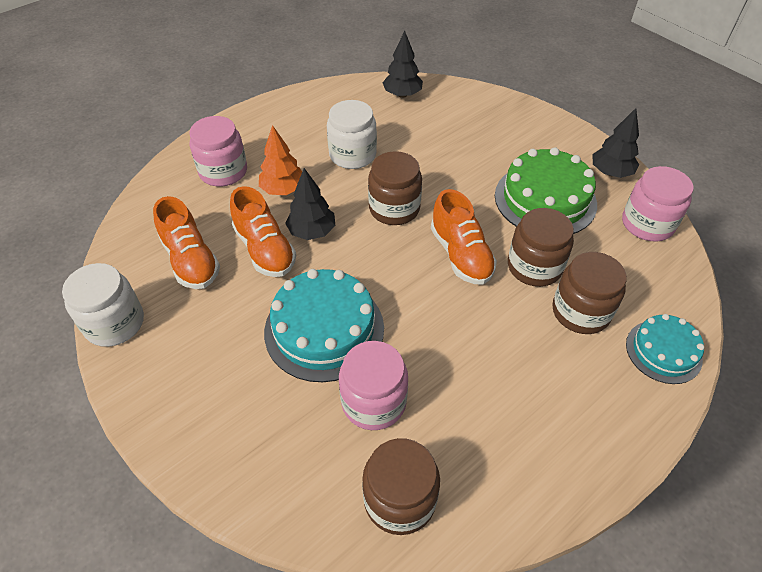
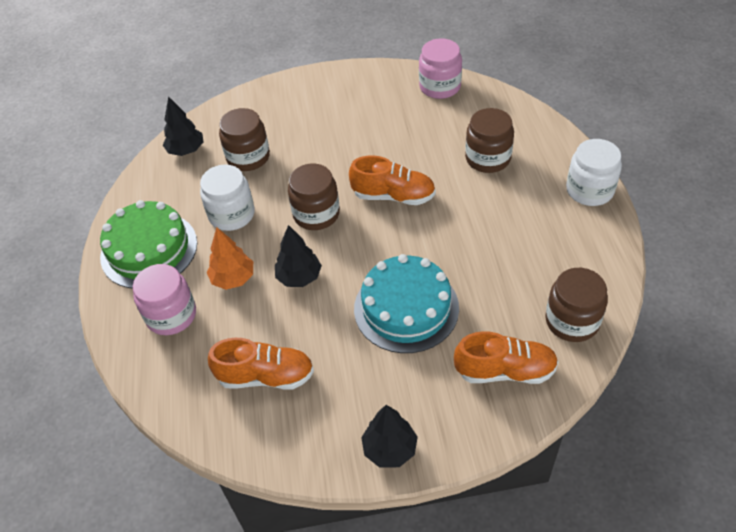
camera: 55 degrees left, 0 degrees up
white jar [62,263,144,347] -> white jar moved to [566,139,622,206]
orange shoe [230,186,296,277] -> orange shoe moved to [454,331,558,384]
pink jar [339,341,408,430] -> none
green cake [495,147,597,234] -> green cake moved to [100,200,197,288]
brown jar [508,208,574,287] -> brown jar moved to [219,108,270,171]
black tree [592,108,639,178] -> black tree moved to [361,405,418,467]
turquoise cake [626,314,704,384] -> none

